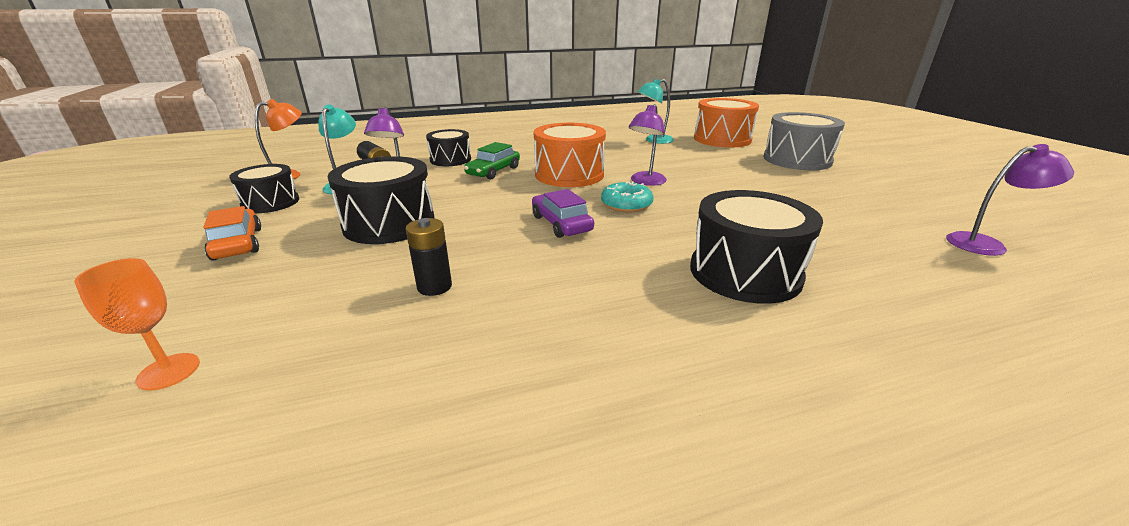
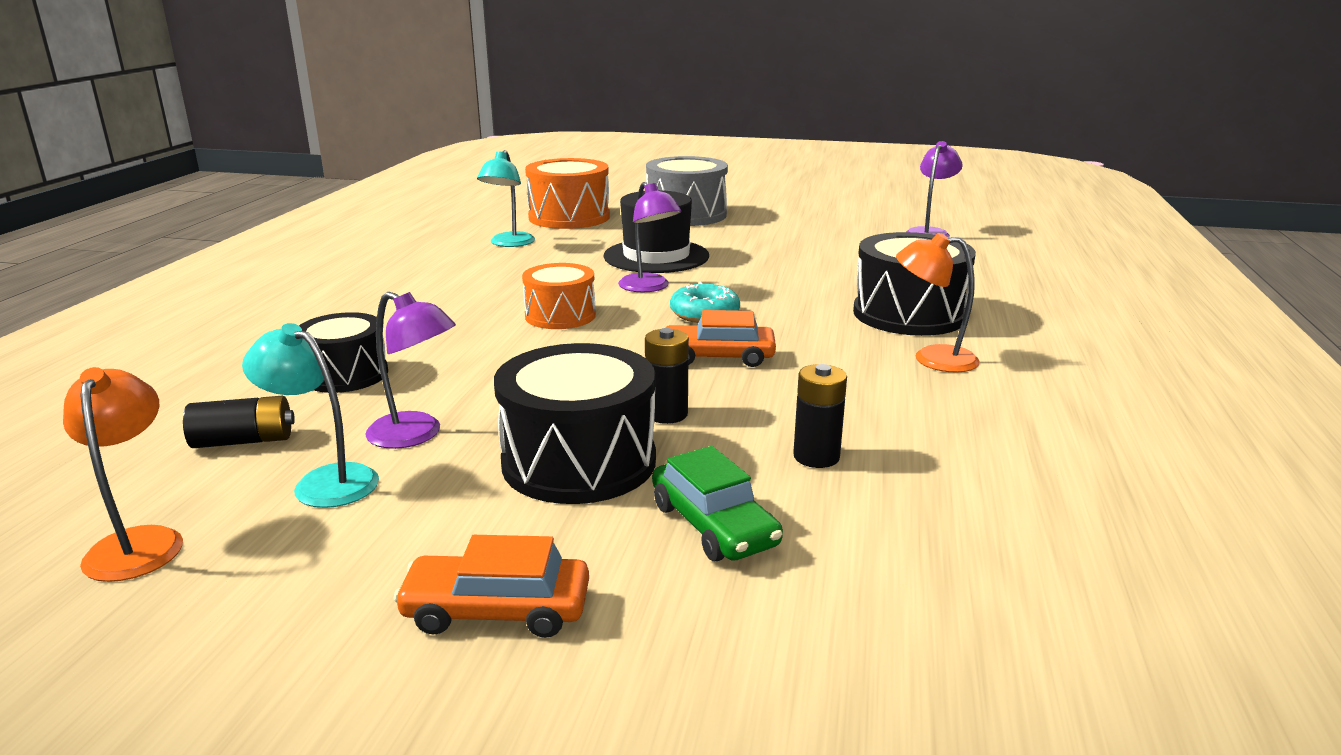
camera: 60 degrees left, 5 degrees down
orange goblet [74,258,200,391] -> none
black drum [229,164,299,213] -> none
green car [464,142,520,180] -> green car moved to [652,446,783,561]
purple car [532,189,594,238] -> orange car [665,310,776,367]
orange drum [534,123,606,187] -> orange drum [522,263,596,329], size x0.64
none -> black hat [603,190,709,273]
none -> black battery [645,328,689,424]
none -> orange lamp [896,233,979,372]

